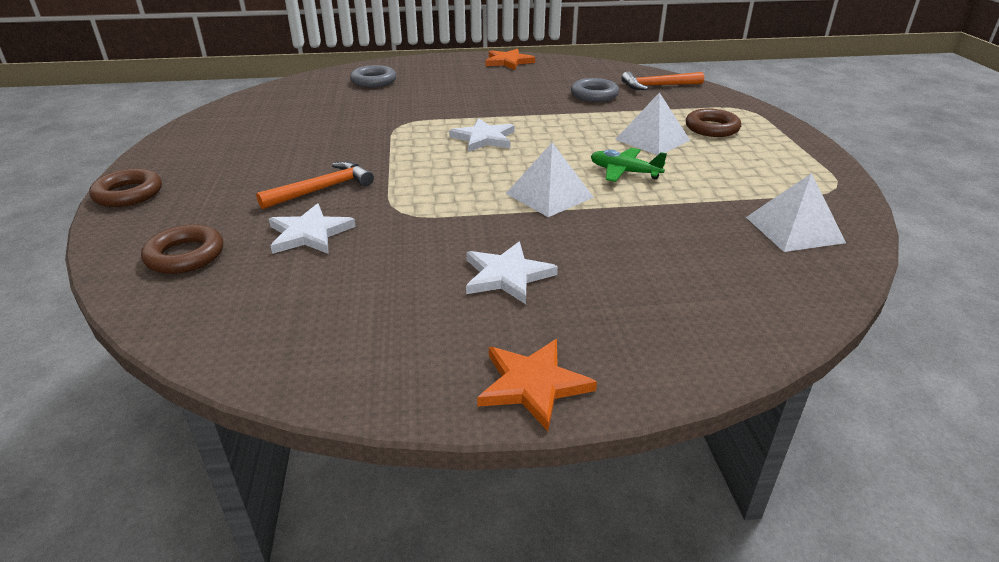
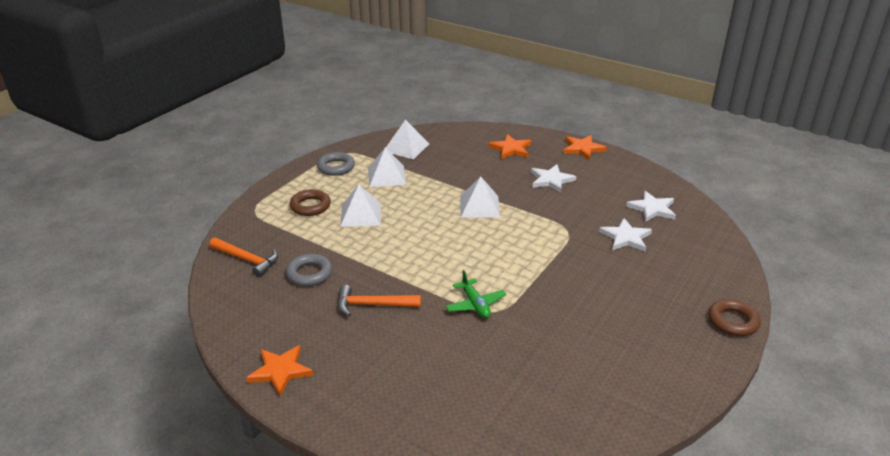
camera: 140 degrees left, 0 degrees up
brown ring [141,224,223,274] -> none
orange hammer [256,161,374,209] -> orange hammer moved to [338,285,421,316]
grey ring [350,65,396,87] -> grey ring moved to [317,152,355,176]
white star [449,118,514,152] -> white star moved to [626,191,676,222]
green plane [591,148,667,182] -> green plane moved to [445,270,506,318]
none -> white pyramid [368,147,407,187]
none -> orange star [488,134,531,159]

